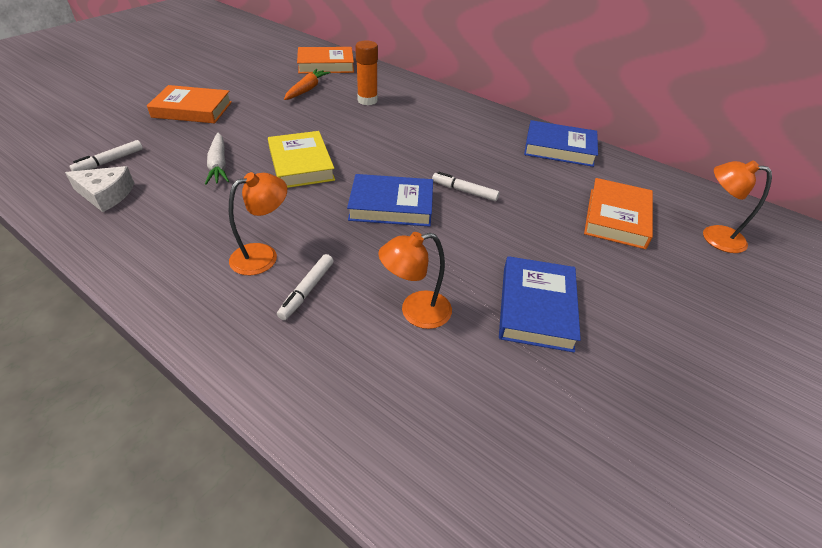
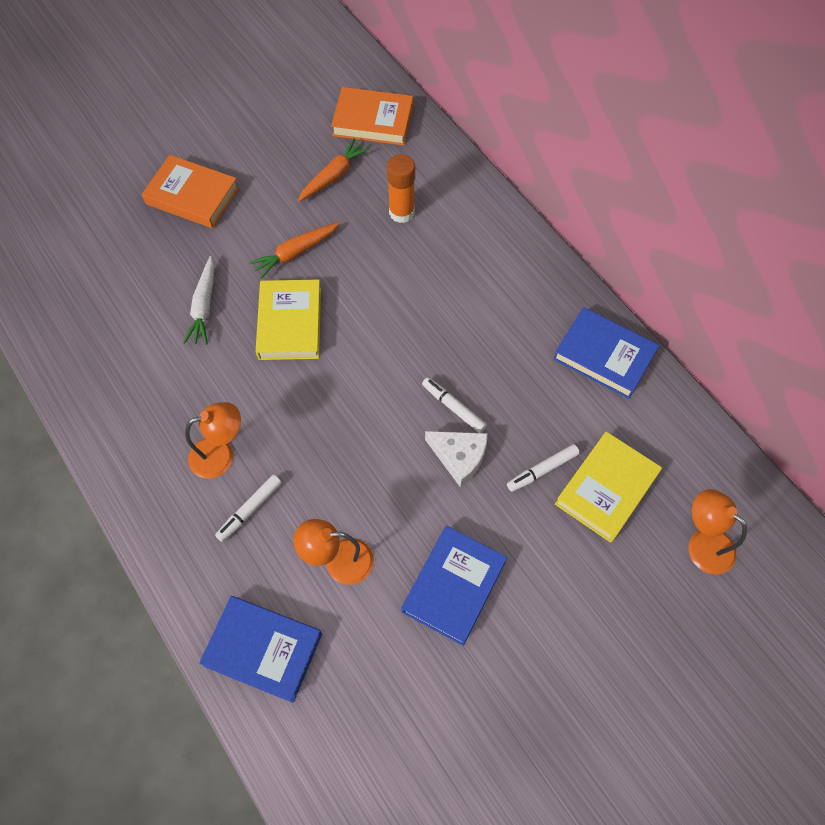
camera: 20 degrees right, 20 degrees up
white cheese [65,166,134,212] -> white cheese moved to [425,431,488,487]
white marker [70,140,143,171] -> white marker moved to [507,444,580,492]
blue book [347,174,433,226] -> blue book moved to [199,596,322,703]
orange book [584,178,653,249] -> yellow book [555,431,662,543]
none -> orange carrot [249,222,340,279]

